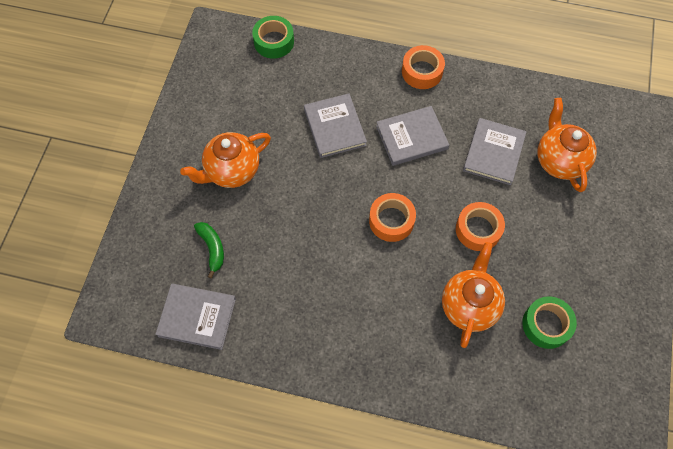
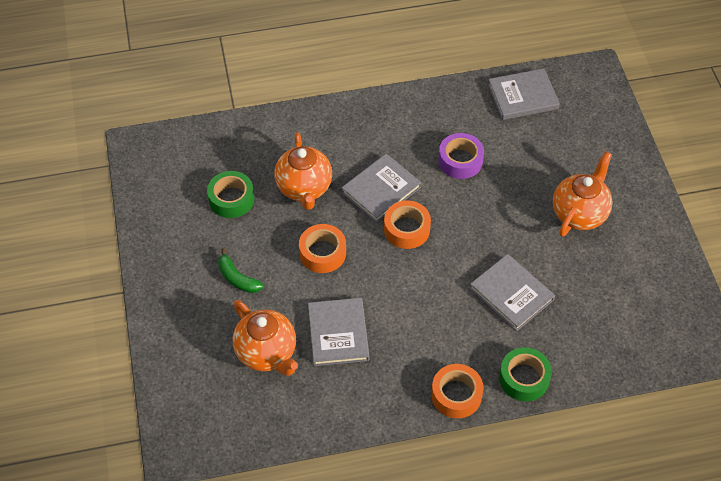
camera: 155 degrees right, 10 degrees down
green banana [194,222,224,278] -> green banana moved to [218,248,264,293]
green tape [252,16,294,59] -> green tape moved to [499,347,552,401]
grey book [376,106,449,166] -> grey book moved to [342,153,421,223]
none -> purple tape [438,133,484,179]

